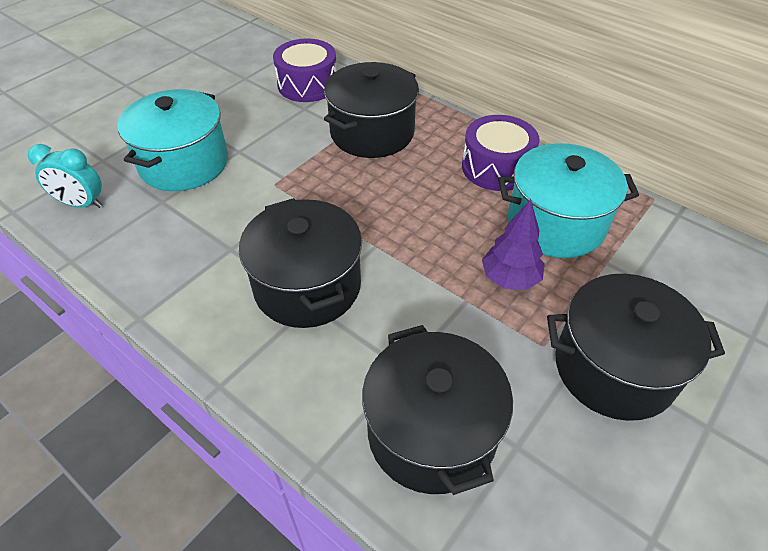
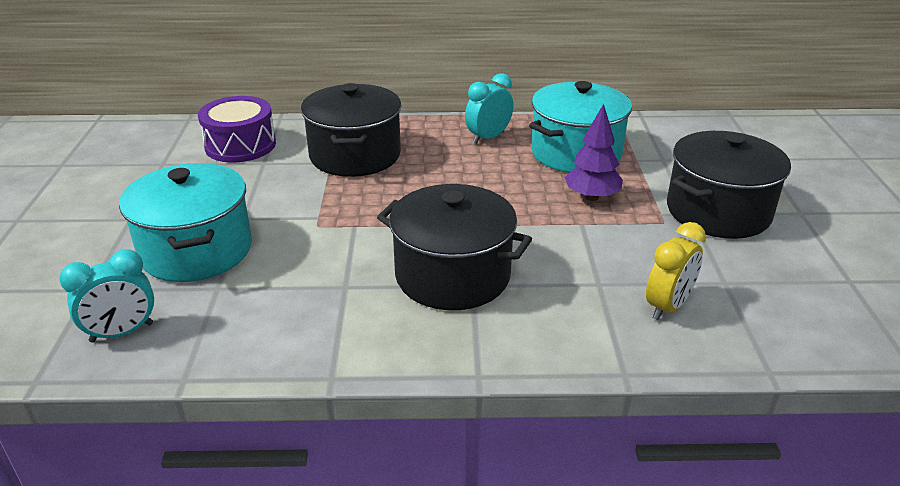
camera: 40 degrees left, 15 degrees down
black pot [362,325,513,495] -> yellow clock [646,222,706,320]
purple drum [462,115,540,191] -> turquoise clock [465,73,513,144]

